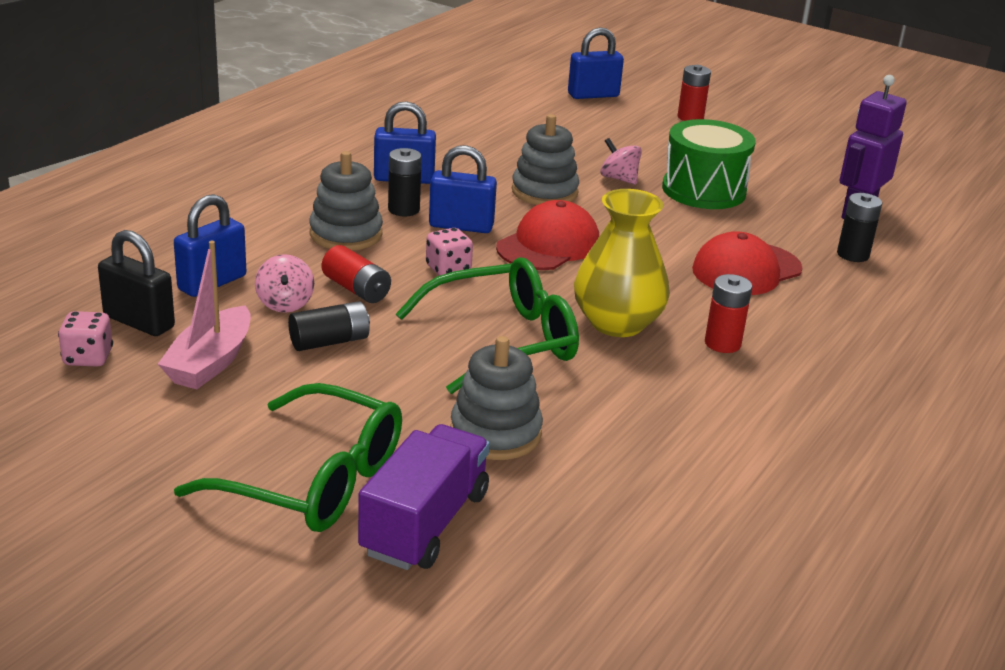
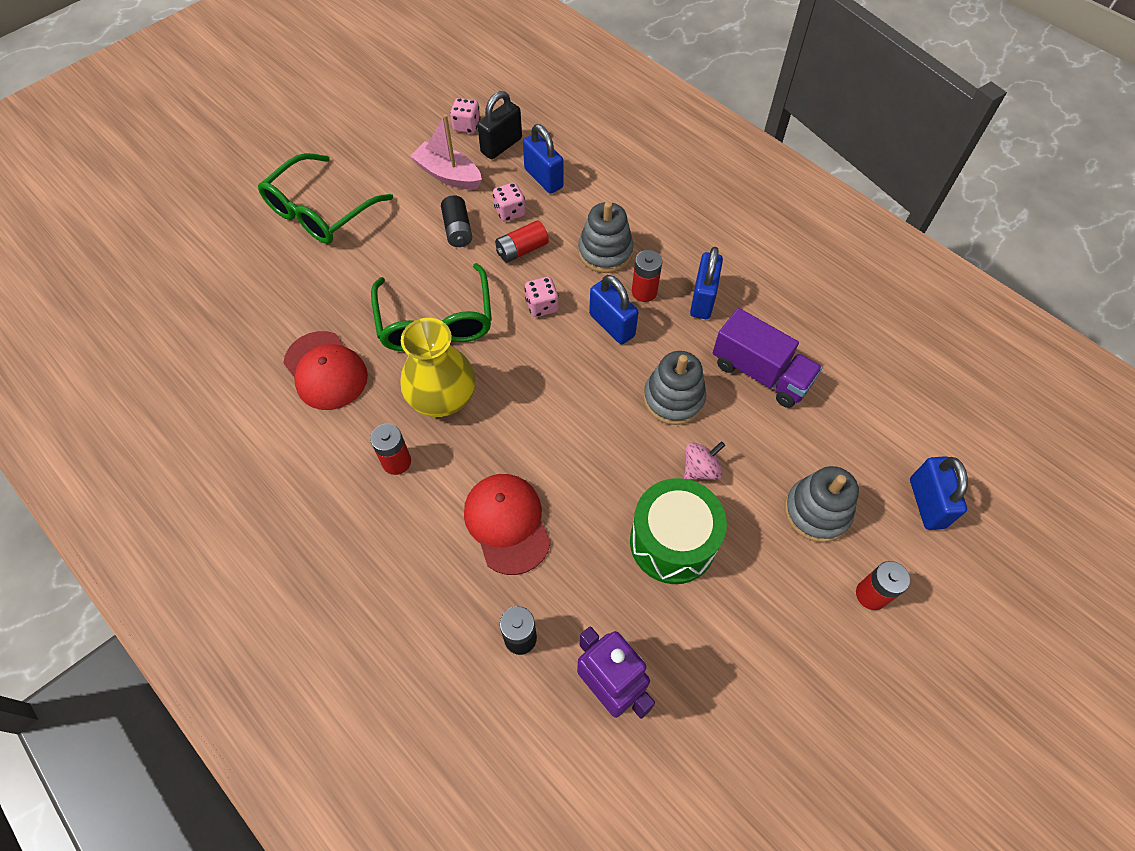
camera: 105 degrees right, 30 degrees up
pink spinning top [255,254,314,313] -> pink dice [493,183,526,222]
purple truck [358,424,490,570] -> purple truck moved to [713,308,822,408]
black battery [388,148,422,216] -> red battery [632,250,662,302]
blue padlock [429,145,497,233] -> blue padlock turned 60 degrees counterclockwise [589,275,638,344]
grey stacking toy [450,336,543,460] -> grey stacking toy moved to [784,466,859,543]
red cap [496,200,599,270] -> red cap moved to [283,331,368,410]

